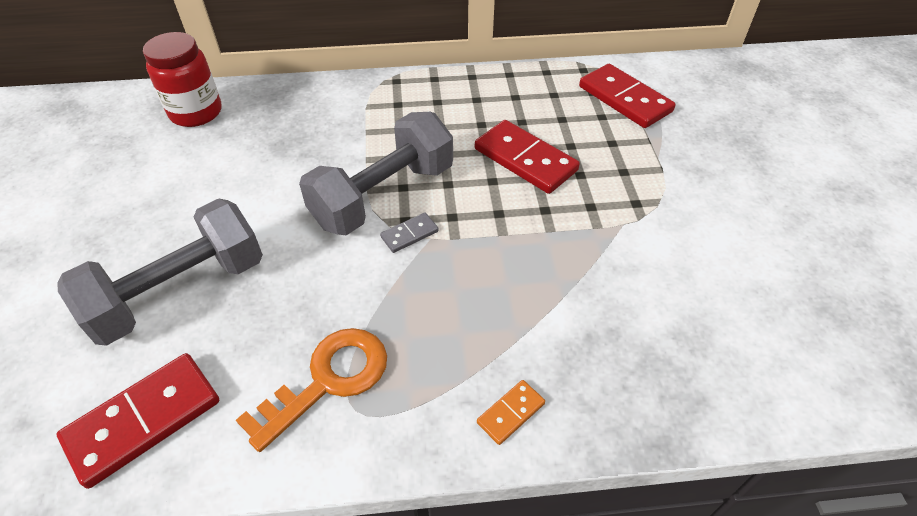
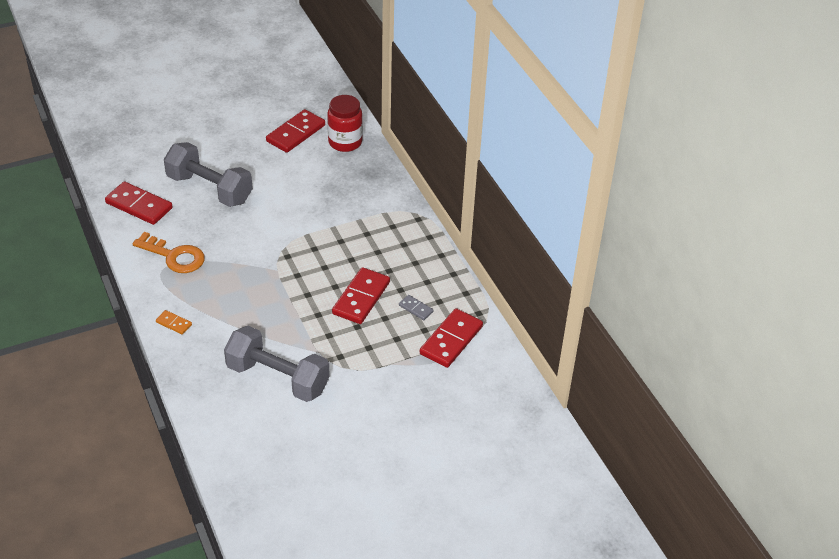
camera: 70 degrees right, 5 degrees down
grey dumbbell [299,112,453,236] -> grey dumbbell moved to [224,326,330,402]
grey domino [380,213,439,253] -> grey domino moved to [399,295,434,320]
none -> red domino [266,109,325,153]

